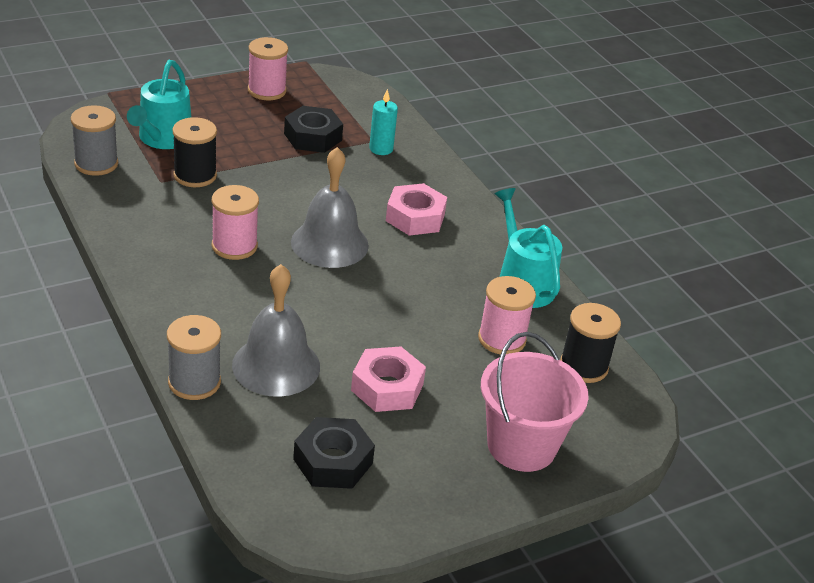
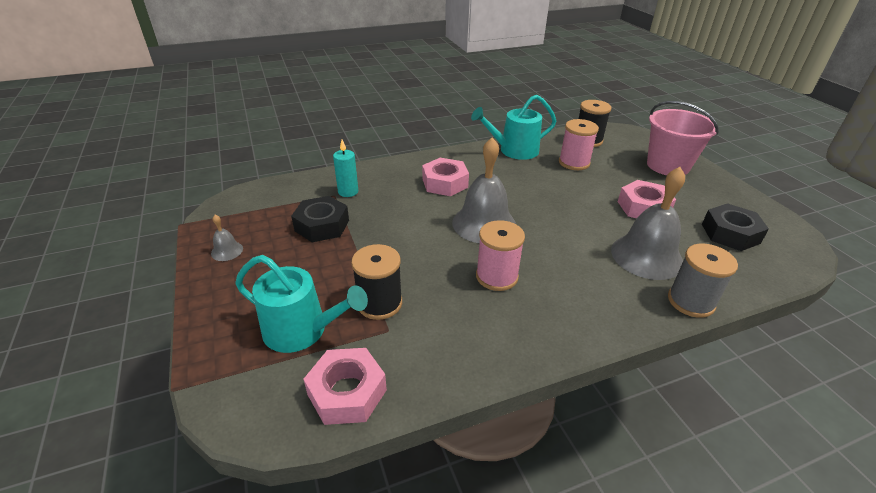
camera: 80 degrees left, 0 degrees up
grey spool [71,105,118,176] -> pink nut [303,348,387,425]
pink spool [248,37,288,100] -> grey bell [211,215,243,261]

